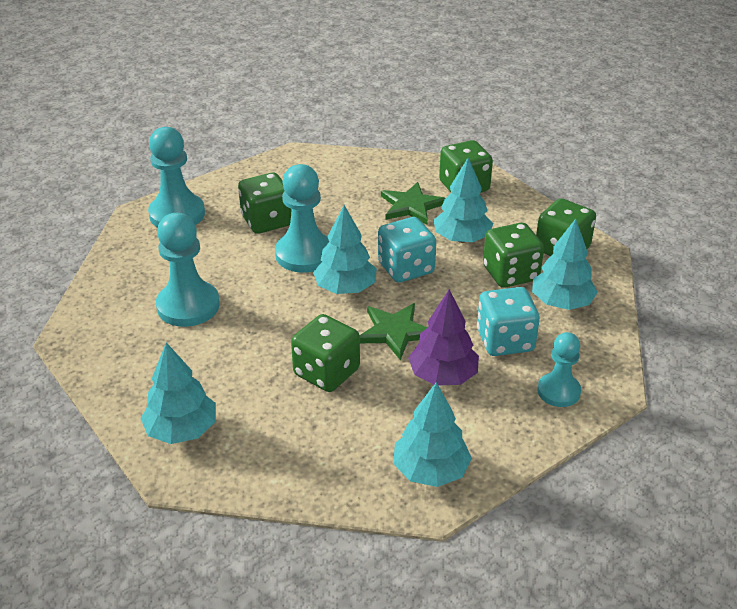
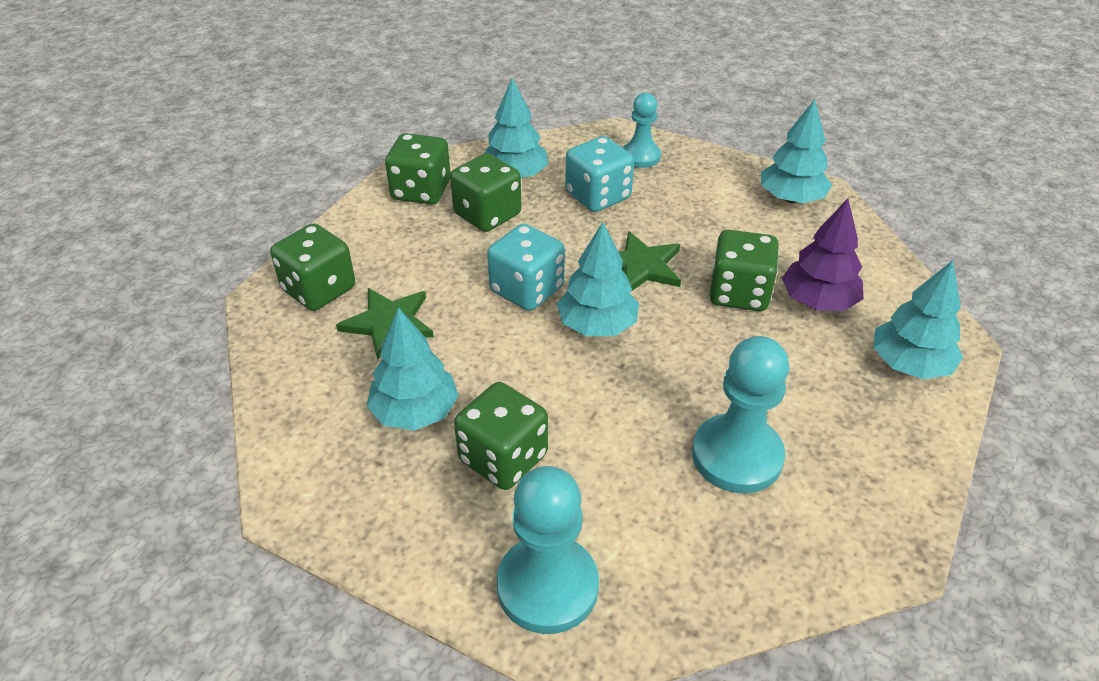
camera: 115 degrees left, 5 degrees up
turquoise pawn [275,164,329,273] -> none
purple tree [408,290,479,385] -> purple tree moved to [782,198,863,311]
turquoise tree [433,158,493,243] -> turquoise tree moved to [367,307,459,431]

